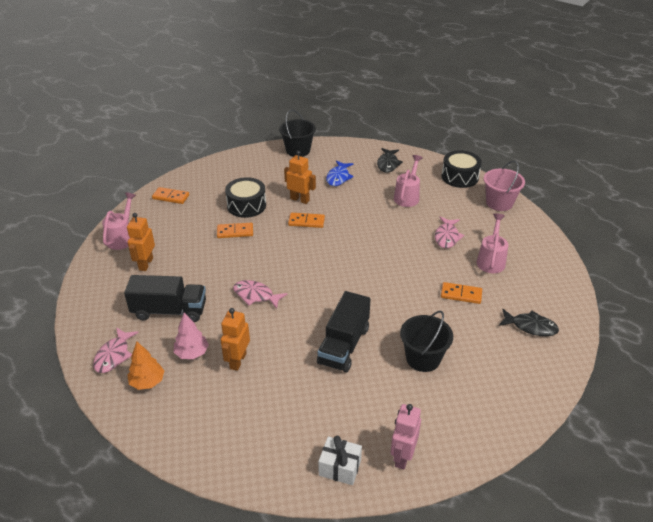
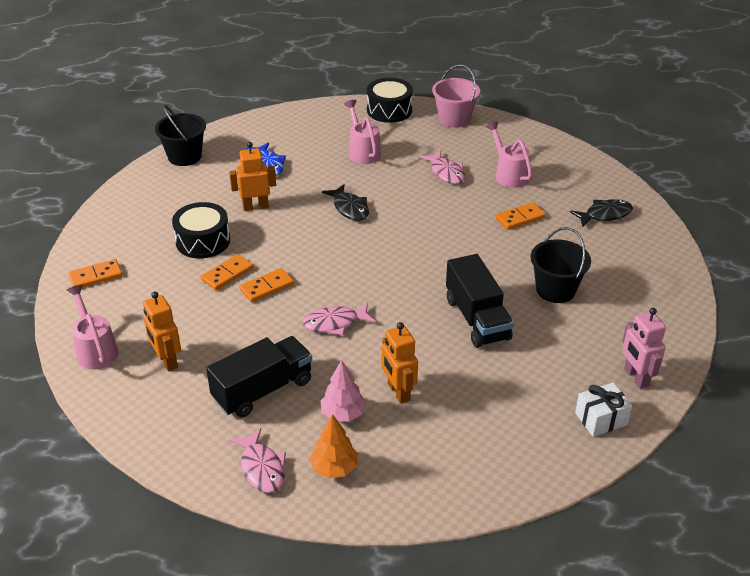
camera: 40 degrees left, 0 degrees up
orange domino [288,213,325,228] -> orange domino moved to [240,268,294,302]
black fish [377,148,403,173] -> black fish moved to [322,184,369,221]

